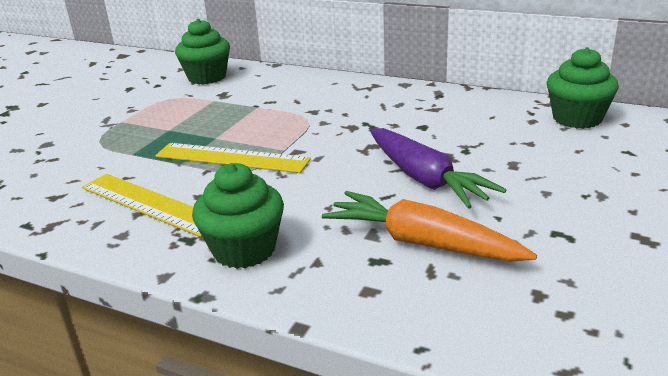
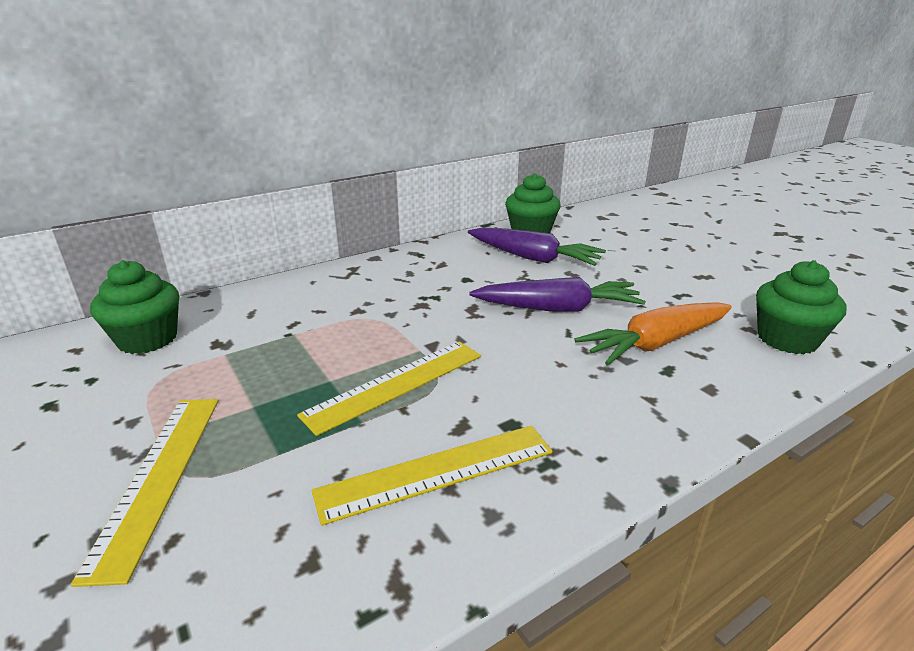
camera: 60 degrees left, 0 degrees up
green cupcake [192,163,284,269] -> green cupcake moved to [756,260,846,354]
none -> yellow ruler [71,399,219,587]
none -> purple carrot [468,227,606,266]

